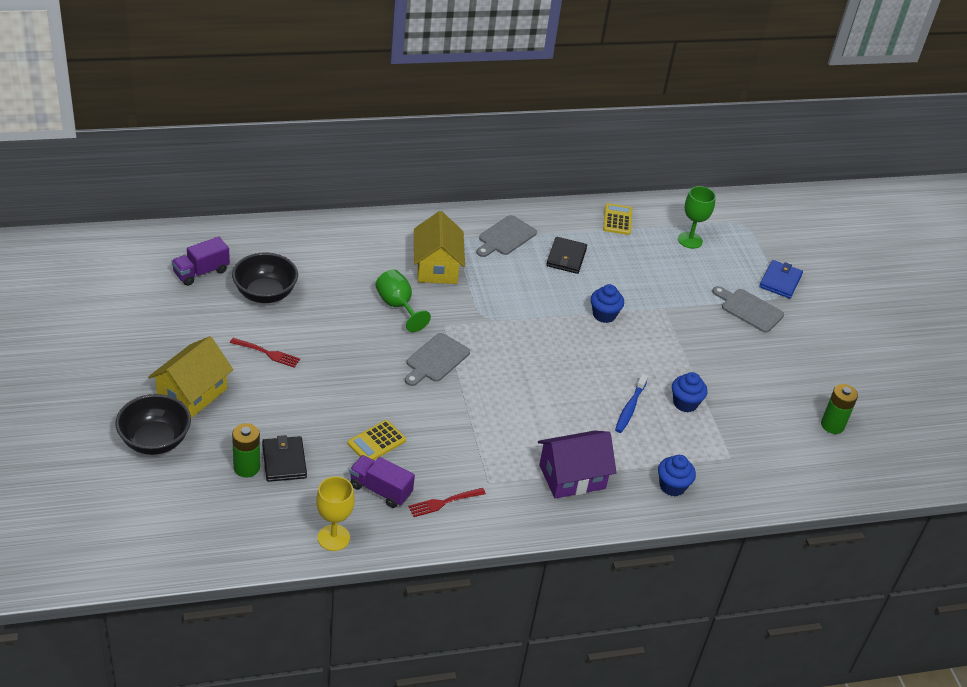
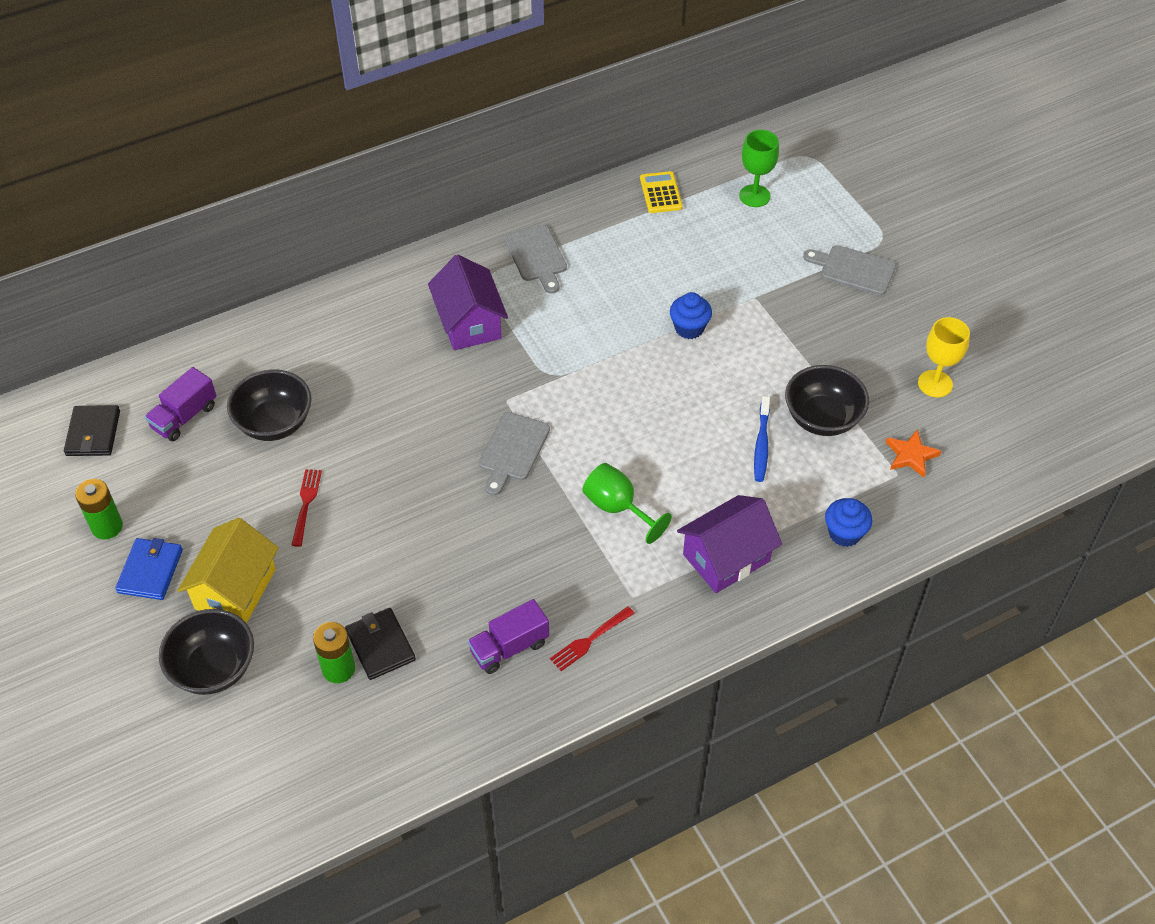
camera: 10 degrees left, 10 degrees up
red fork [230,338,300,368] -> red fork turned 90 degrees counterclockwise [292,469,322,547]
yellow goblet [316,476,355,551] -> yellow goblet moved to [918,317,970,397]
yellow calculator [348,420,406,460] -> none
purple truck [349,455,415,508] -> purple truck turned 45 degrees counterclockwise [468,599,549,674]
green goblet [375,270,431,332] -> green goblet moved to [582,463,672,544]
yellow house [414,211,465,284] -> purple house [428,255,508,350]
grey cutting board [477,215,537,257] -> grey cutting board turned 45 degrees counterclockwise [505,225,567,294]
black wallet [546,237,587,274] -> black wallet moved to [64,405,120,456]
blue cupcake [672,372,707,412] -> black bowl [785,365,869,436]
blue wallet [759,260,803,299] -> blue wallet moved to [115,538,183,600]
green battery [821,384,858,434] -> green battery moved to [75,479,123,539]
none -> orange star [886,429,941,478]

